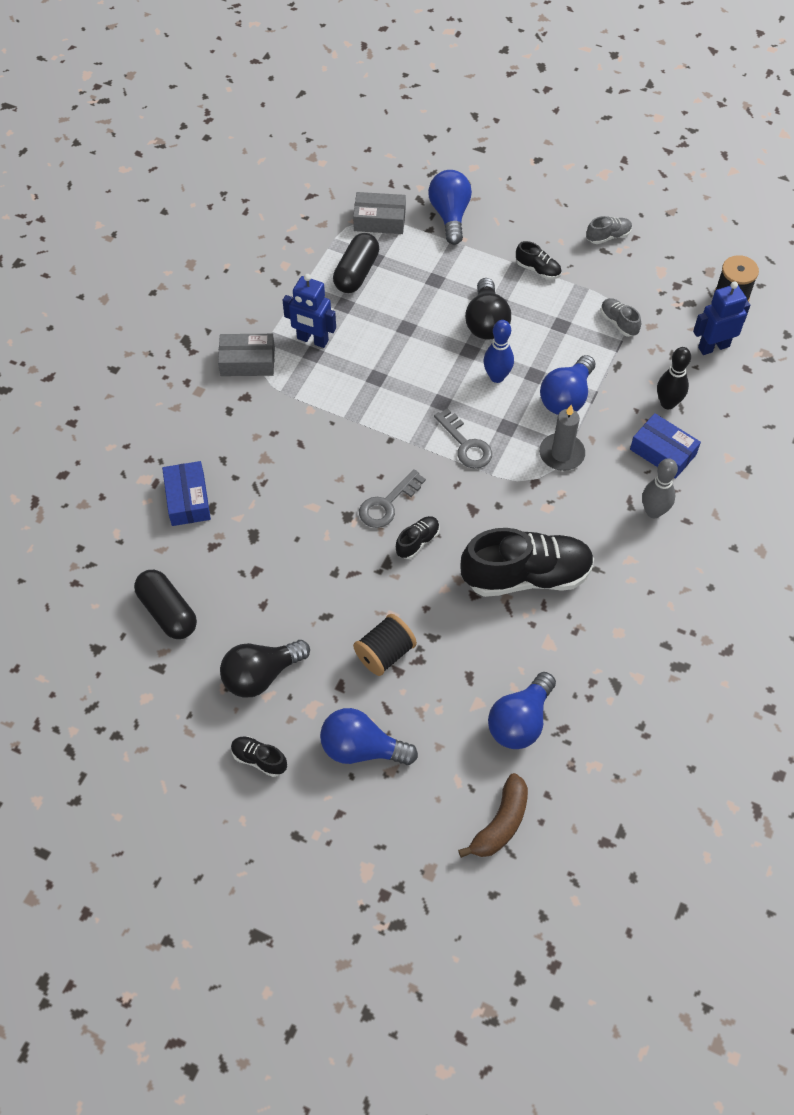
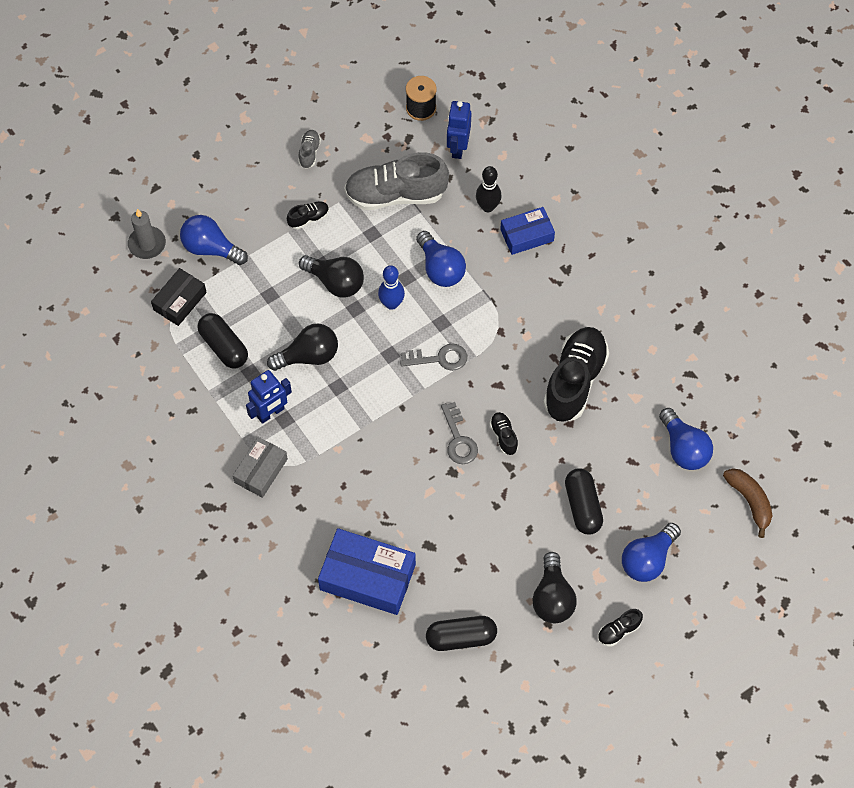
camera: 60 degrees left, 5 degrees up
blue box [162,461,211,526] -> blue box [318,528,416,615], size x1.66
grey box [353,192,406,234] -> black box [151,268,207,326]
black spool [353,614,417,676] -> black capsule [565,468,603,535]
grey candle [539,405,585,471] -> grey candle moved to [128,209,166,259]
grey shoe [600,298,641,337] -> grey shoe [344,152,449,210], size x2.30
grey bowling pin [642,458,678,518] -> none
none -> black light bulb [267,324,338,371]

